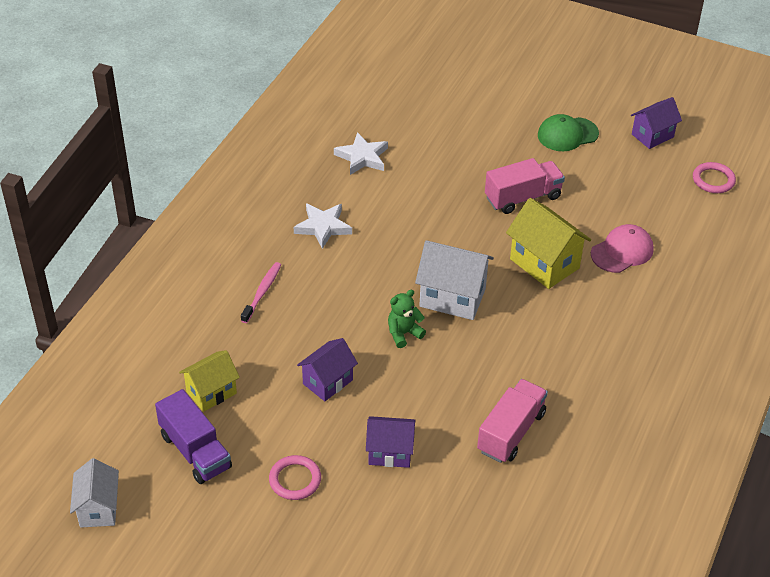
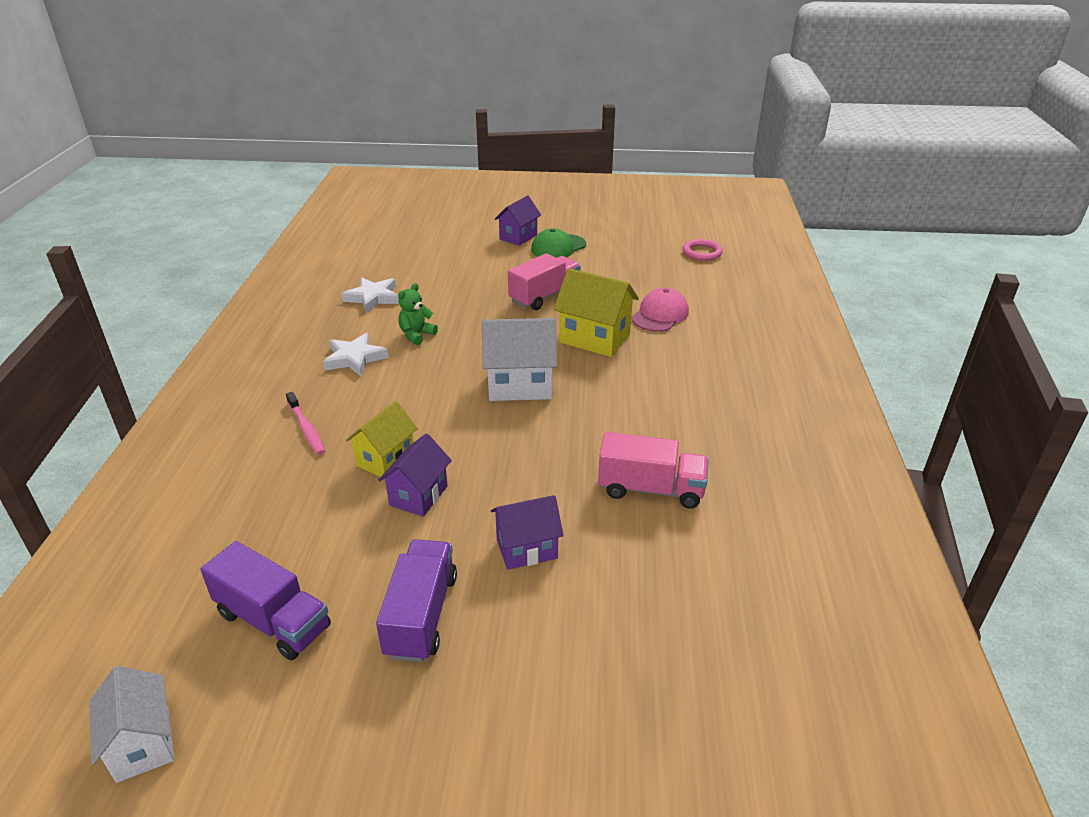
camera: 20 degrees left, 10 degrees down
yellow house [179,350,240,412] -> yellow house moved to [346,401,418,479]
pink toothbrush [241,262,281,323] -> pink toothbrush turned 150 degrees clockwise [286,392,325,455]
pink ring [269,455,321,500] -> purple truck [376,539,457,662]
green teddy bear [388,290,426,348] -> green teddy bear moved to [398,283,438,345]
pink truck [477,379,548,463] -> pink truck turned 90 degrees clockwise [598,432,709,509]
purple house [631,97,682,149] -> purple house moved to [495,196,541,246]

